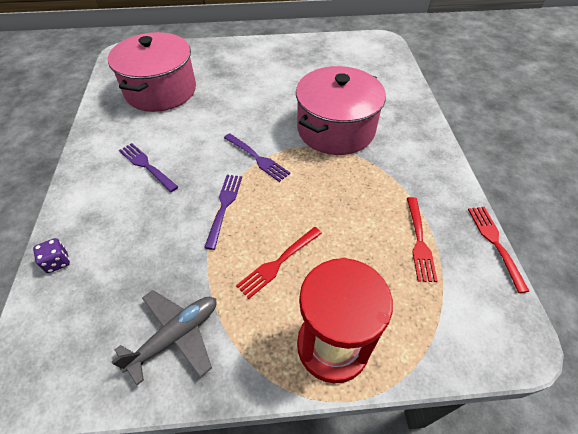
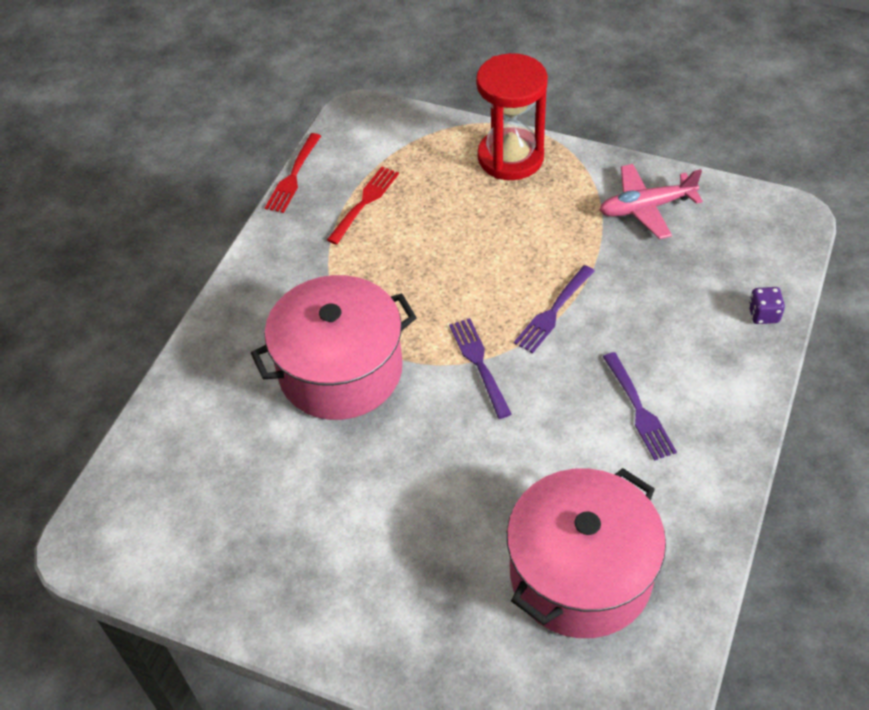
camera: 150 degrees left, 0 degrees up
grey plane [112,290,216,385] -> pink plane [600,164,703,239]
red fork [236,227,322,299] -> none

